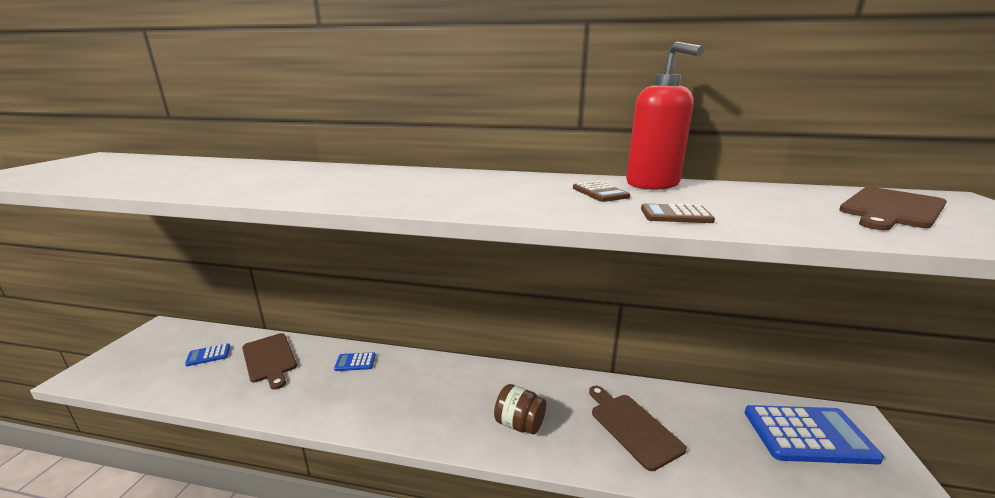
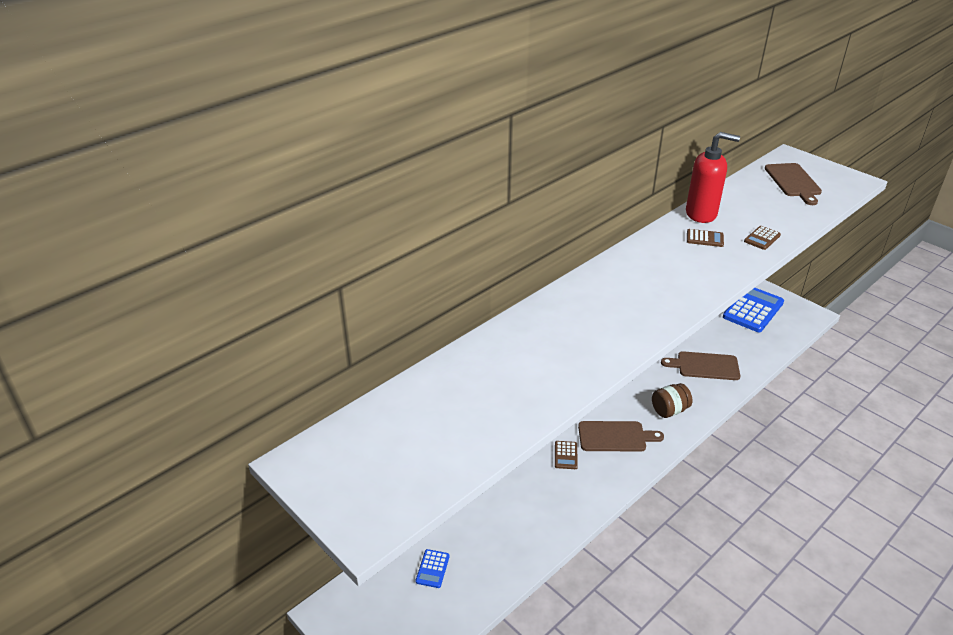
camera: 55 degrees left, 15 degrees up
brown cutting board [242,333,297,389] -> brown cutting board moved to [578,421,664,451]
blue calculator [334,352,376,371] -> none
none -> brown calculator [555,441,578,469]

